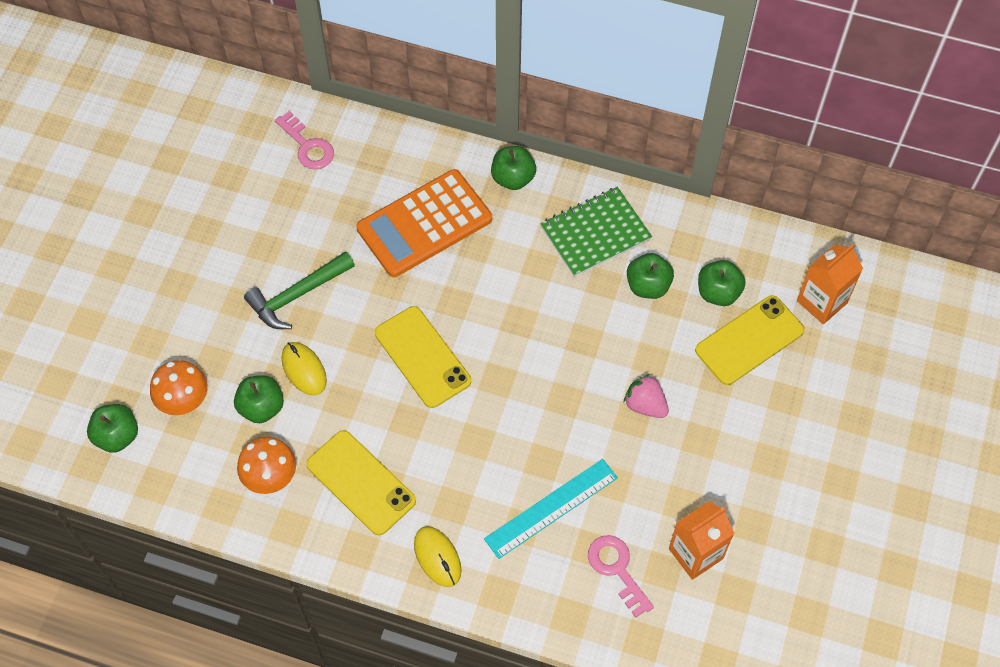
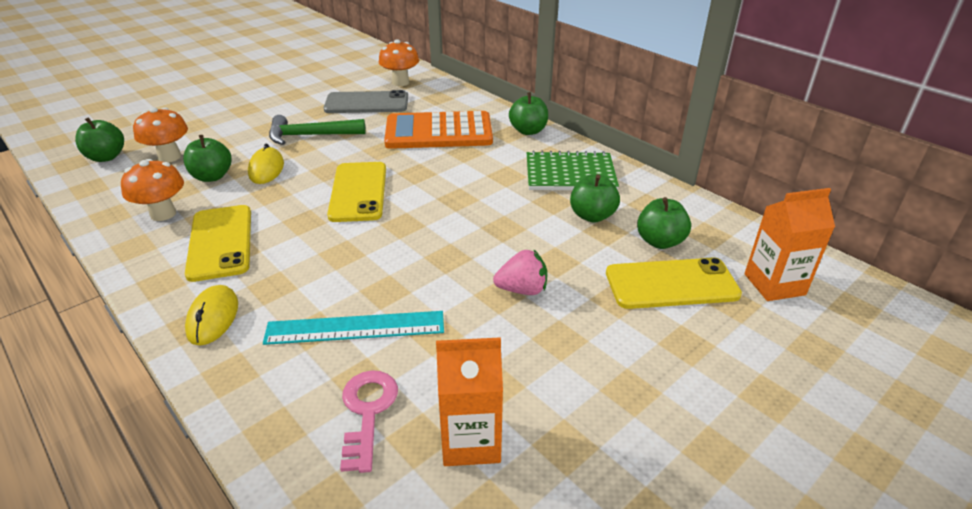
camera: 30 degrees right, 25 degrees down
pink key [275,111,334,169] -> orange mushroom [378,39,419,86]
pink strawberry [624,374,669,418] -> pink strawberry turned 105 degrees clockwise [493,249,547,295]
none -> grey phone [323,90,408,113]

